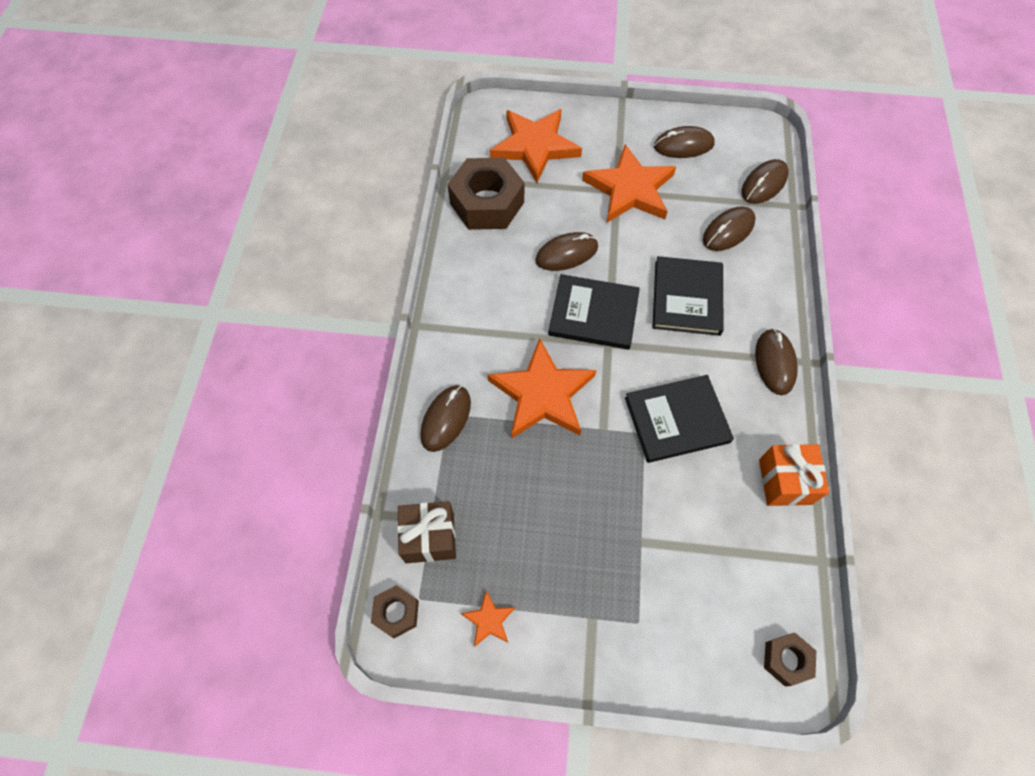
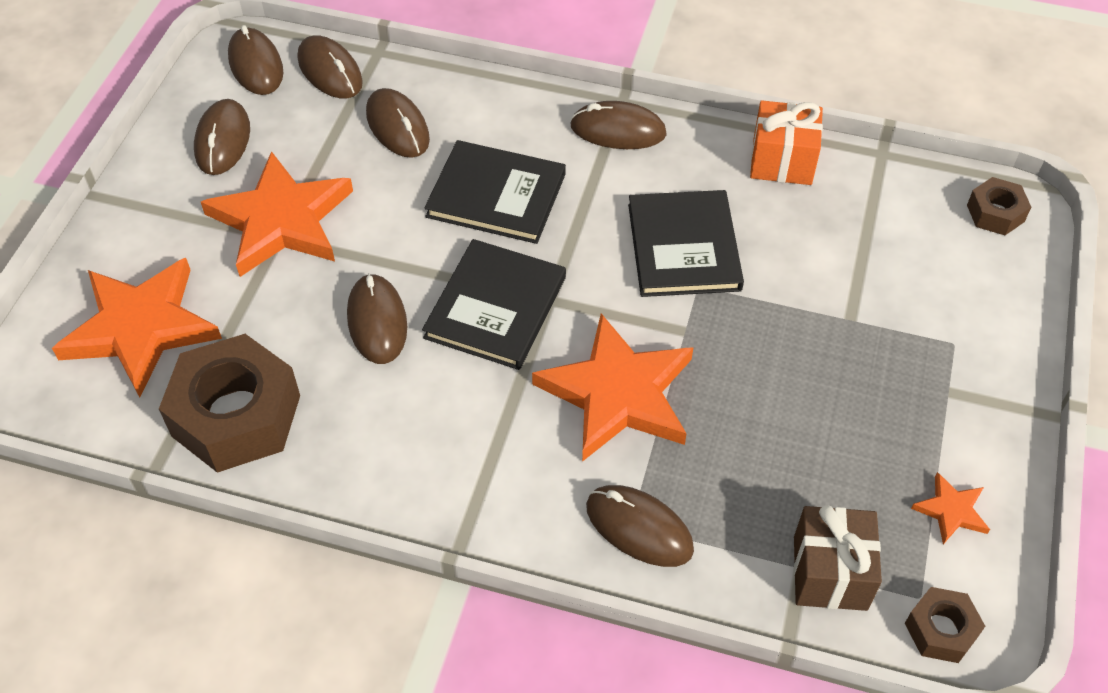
camera: 80 degrees left, 10 degrees down
none -> brown mouse [228,25,283,95]

